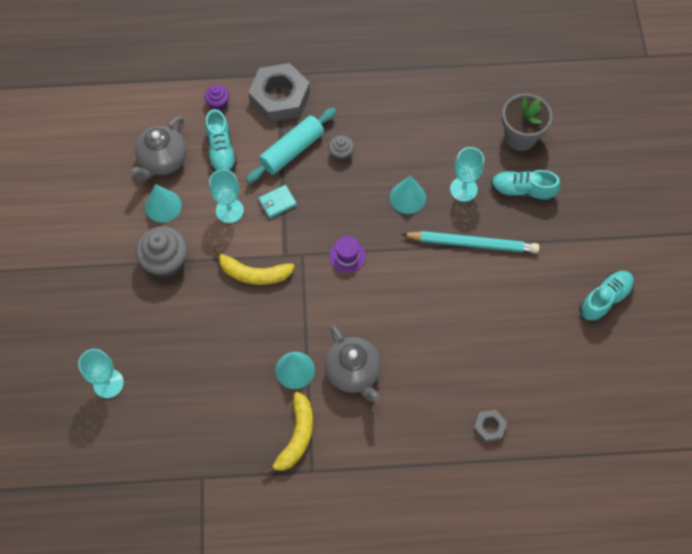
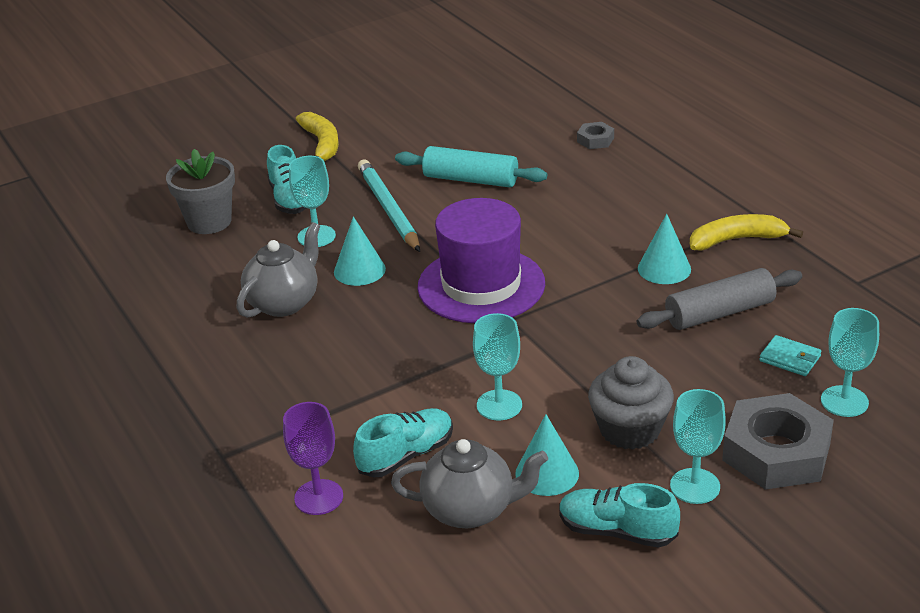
camera: 115 degrees left, 30 degrees down
purple cupcake [204,85,229,111] -> purple goblet [283,402,343,515]
yellow banana [214,247,295,285] -> yellow banana moved to [296,112,339,161]
turquoise rolling pin [246,108,336,183] -> turquoise rolling pin moved to [395,146,547,187]
grey nut [248,63,310,122] -> grey nut moved to [722,393,834,490]
turquoise wallet [258,185,297,218] -> turquoise wallet moved to [759,335,821,376]
grey teapot [325,325,381,402] -> grey teapot moved to [236,222,320,318]
grey cupcake [329,135,354,161] -> none
purple hat [329,236,366,273] -> purple hat [418,198,545,323], size x2.46
turquoise shoe [579,271,634,323] -> turquoise shoe moved to [559,483,680,548]
none -> grey rolling pin [637,268,802,330]
none -> turquoise goblet [670,389,726,504]

